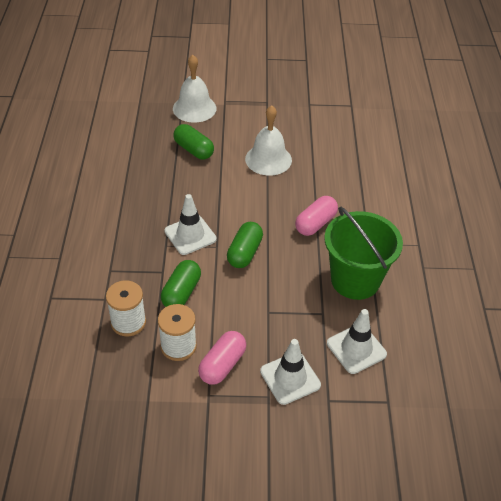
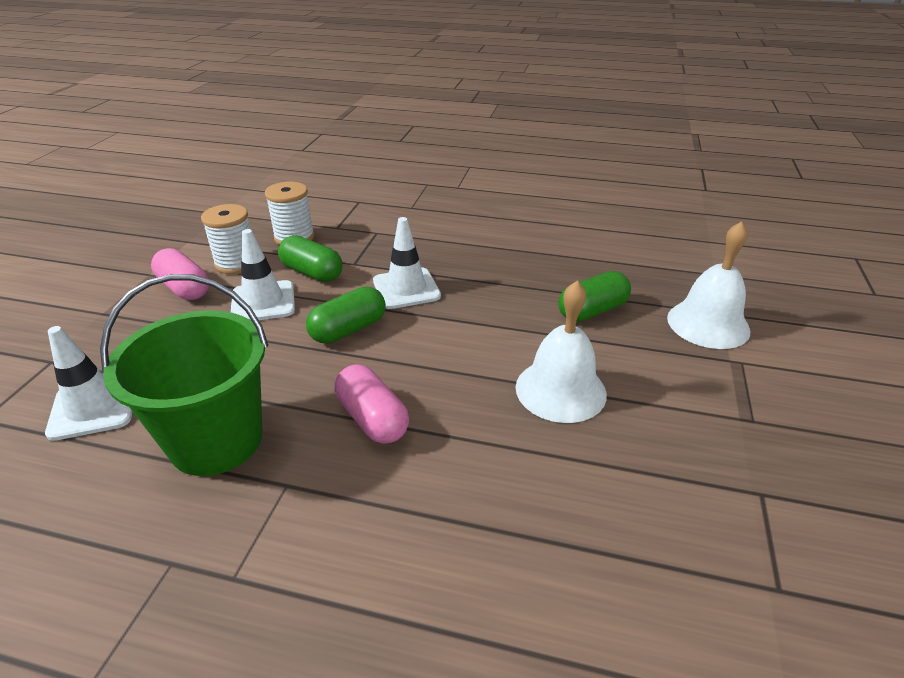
camera: 105 degrees right, 10 degrees down
green capsule [227,222,263,268] -> green capsule turned 75 degrees counterclockwise [306,287,386,344]
white traffic cone [260,339,321,405] -> white traffic cone moved to [231,229,295,320]

